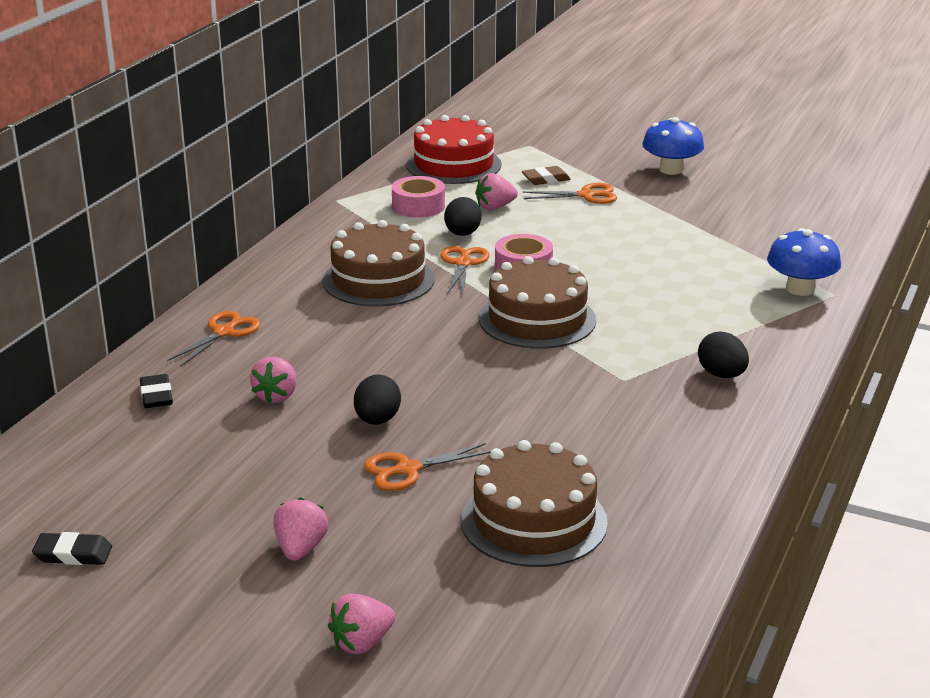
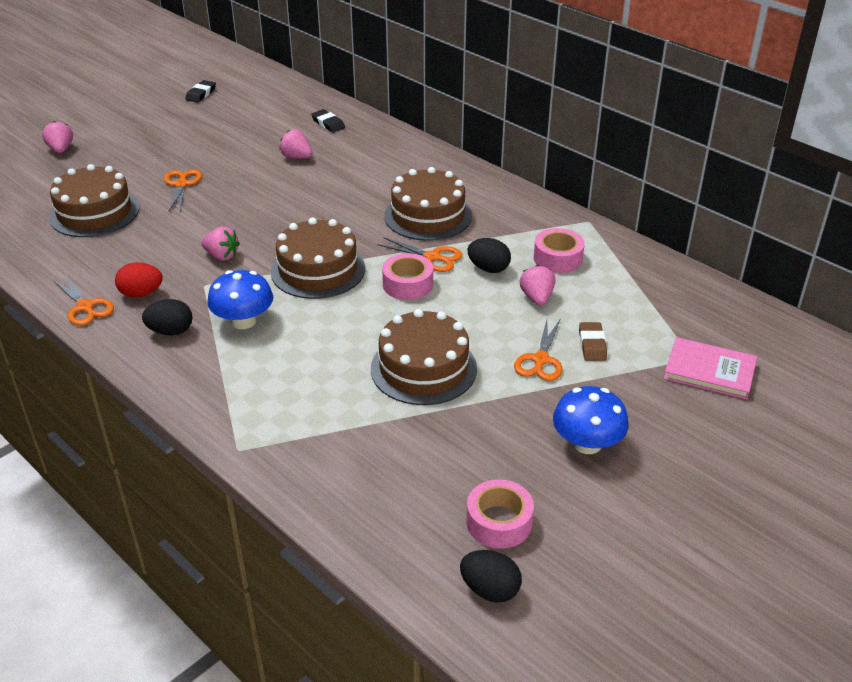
camera: 110 degrees right, 10 degrees up
black eraser [140,374,173,408] -> black eraser turned 45 degrees clockwise [311,109,345,133]
orange scissors [167,311,260,367] -> orange scissors moved to [53,273,114,326]
pink strawberry [273,498,328,561] -> pink strawberry moved to [201,226,240,261]
black egg [354,375,401,425] -> black egg moved to [460,550,522,602]
red cake [406,115,501,184] -> none
blue mushroom [767,228,841,296] -> blue mushroom moved to [207,270,273,329]
none -> red egg [115,262,163,298]
none -> brown cake [371,309,477,405]
none -> pink tape [466,479,534,549]
none -> pink book [664,337,757,400]

